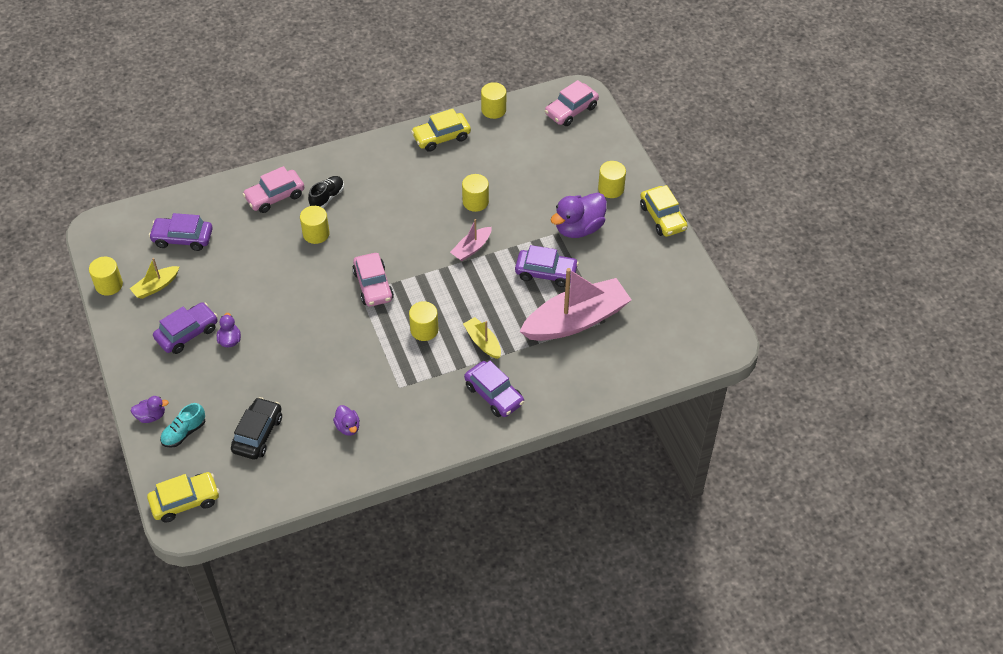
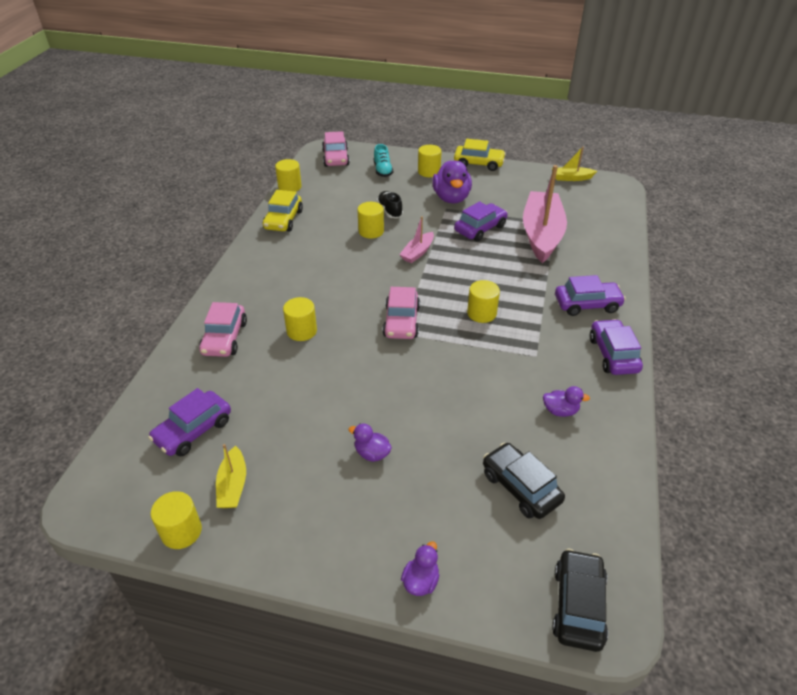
camera: 55 degrees left, 10 degrees down
yellow car [147,472,220,523] -> black car [552,549,608,652]
purple car [153,302,218,354] -> purple car moved to [590,319,643,375]
turquoise shoe [160,403,205,448] -> turquoise shoe moved to [374,144,393,177]
black shoe [308,176,344,208] -> black shoe moved to [377,191,403,218]
pink car [352,253,394,307] -> pink car turned 75 degrees clockwise [383,287,420,339]
pink boat [450,219,492,261] -> pink boat turned 45 degrees clockwise [399,216,434,263]
yellow boat [463,317,501,359] -> yellow boat moved to [552,147,597,181]

